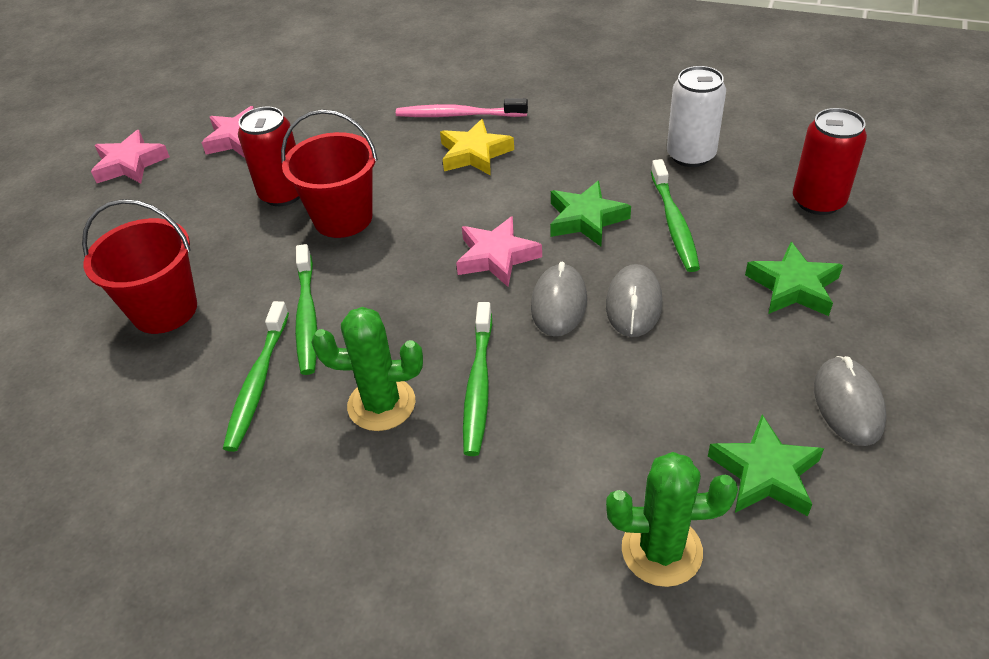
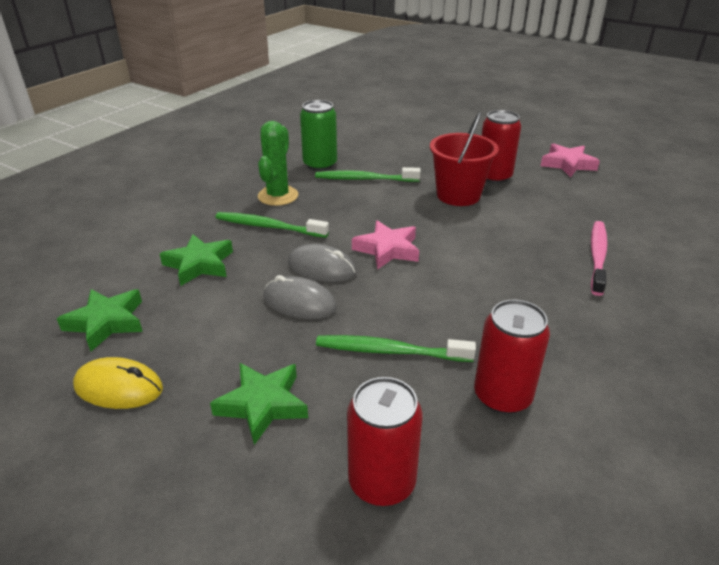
camera: 100 degrees right, 10 degrees down
red bucket [82,199,197,334] -> none
pink star [91,130,170,183] -> none
green toothbrush [223,301,289,452] -> green can [300,100,337,171]
yellow star [440,119,514,176] -> none
green star [550,181,631,246] -> green star moved to [160,234,233,286]
green cactus [606,452,738,587] -> none
white can [667,66,726,167] -> red can [474,300,550,414]
grey mouse [814,356,887,446] -> yellow mouse [73,357,163,409]

